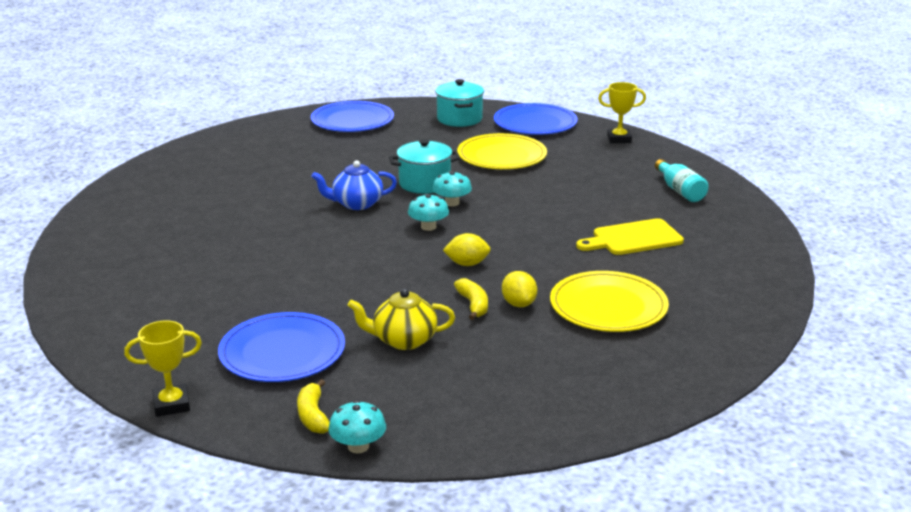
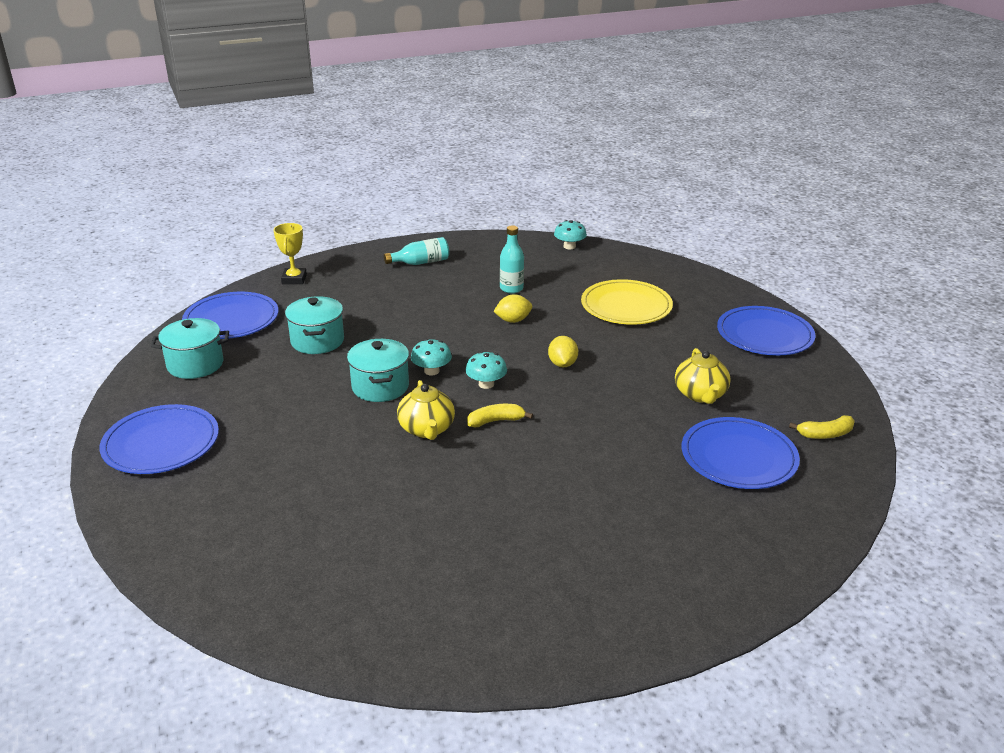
camera: 90 degrees left, 5 degrees up
yellow trophy [124,320,202,417] -> none
blue teapot [311,160,397,210] -> yellow teapot [397,380,455,440]
turquoise mushroom [328,400,386,454] -> turquoise mushroom moved to [554,220,587,249]
yellow banana [454,278,488,320] -> yellow banana moved to [467,404,533,428]
yellow plate [457,133,547,169] -> turquoise pot [285,296,344,354]
yellow lemon [502,271,537,307] -> yellow lemon moved to [493,294,532,323]
yellow cutting board [576,218,684,255] -> turquoise bottle [500,225,524,293]
none -> blue plate [717,306,815,356]

